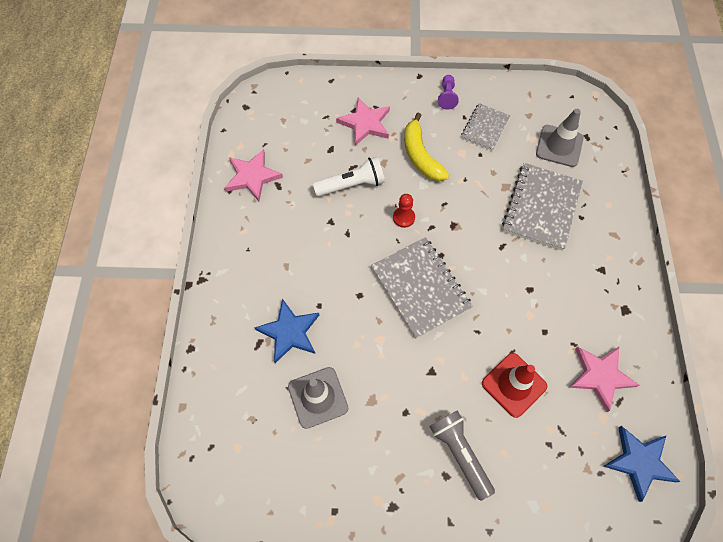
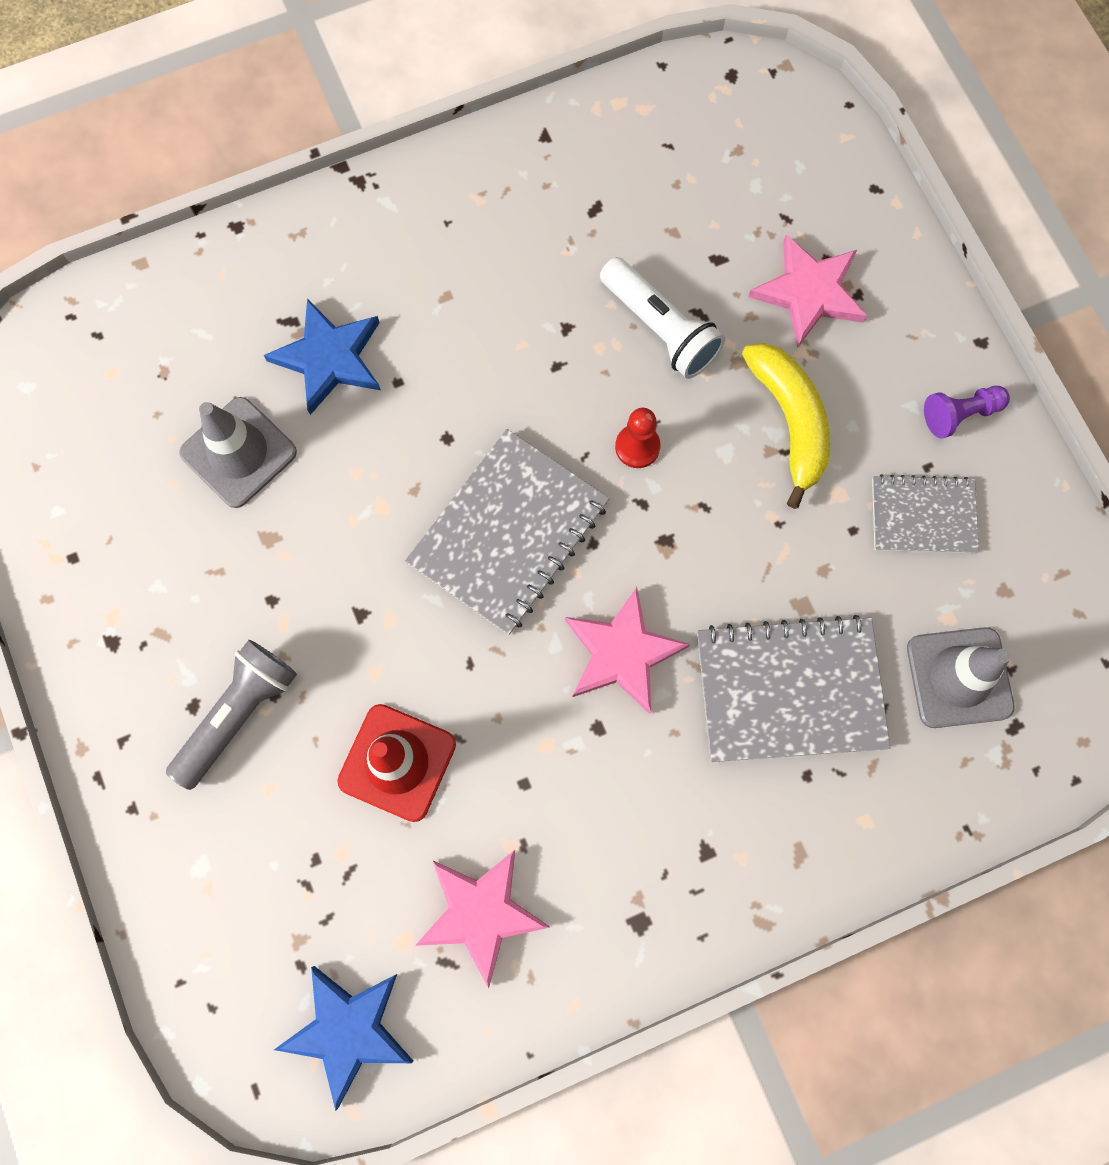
camera: 65 degrees right, 10 degrees up
pink star [225,149,283,201] -> pink star moved to [565,587,690,714]
yellow banana [404,113,449,181] -> yellow banana turned 120 degrees clockwise [742,343,830,509]

